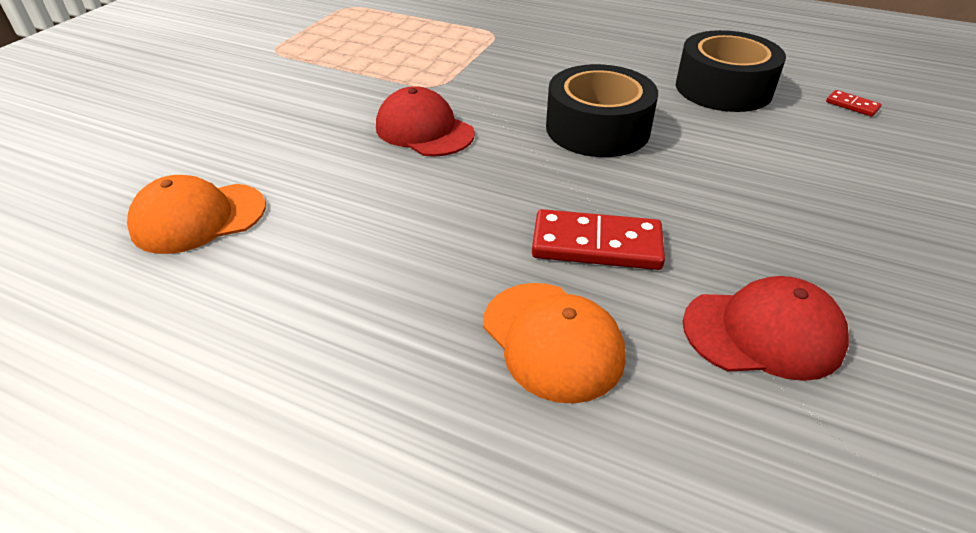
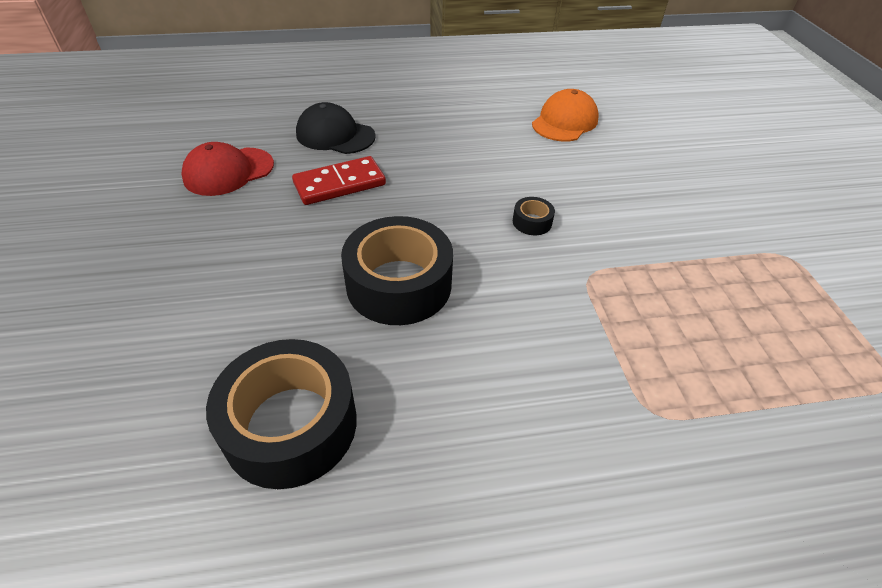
camera: 145 degrees right, 5 degrees up
red cap [376,86,475,157] -> black tape [513,197,555,235]
orange cap [483,283,626,404] -> black cap [296,102,376,154]
red domino [826,90,882,117] -> none

